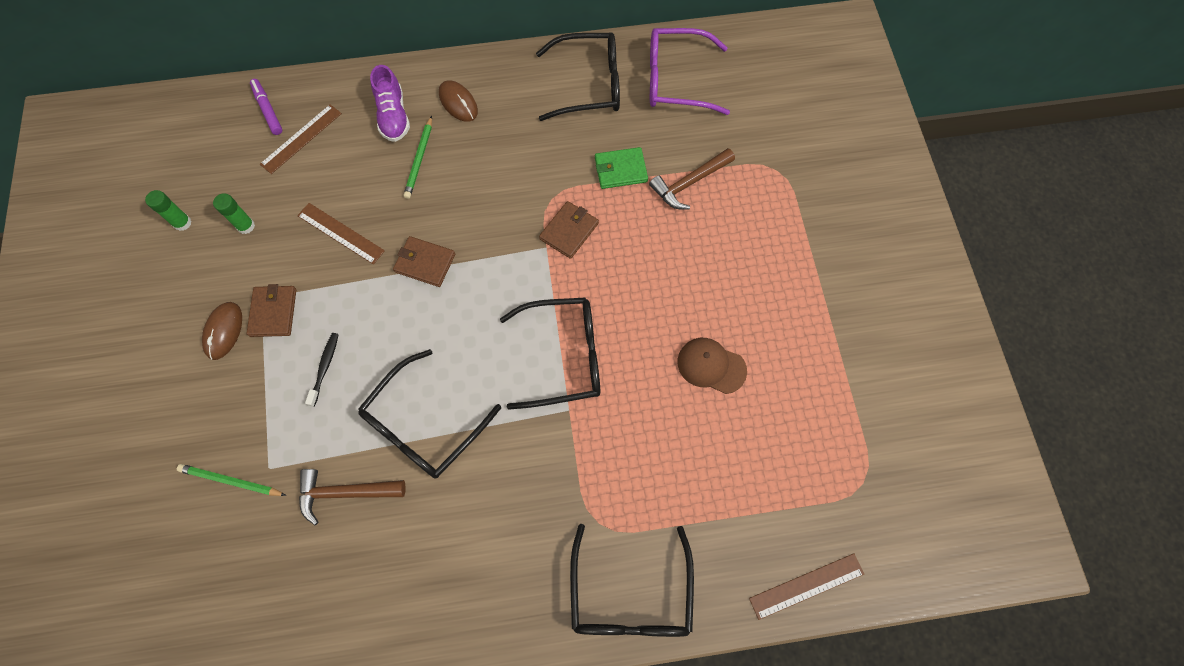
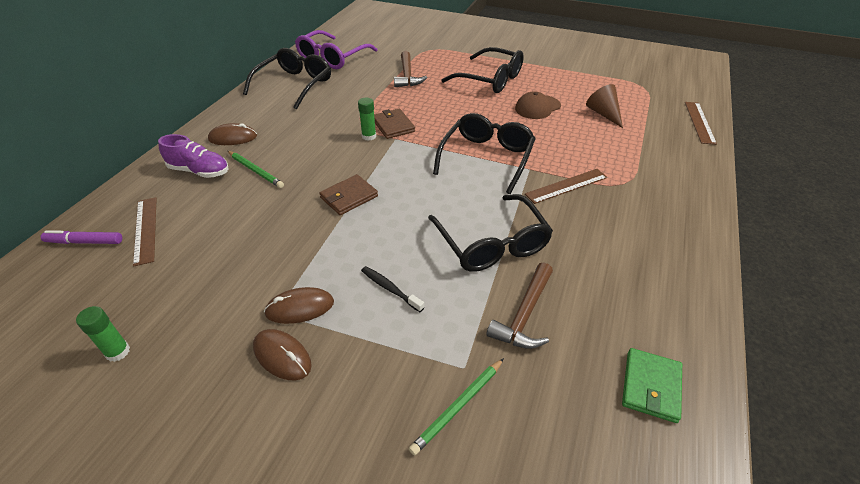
camera: 60 degrees left, 25 degrees down
green glue stick [213,193,255,234] -> green glue stick moved to [358,98,376,141]
brown wallet [247,284,296,337] -> brown mouse [264,287,334,324]
brown ruler [297,203,385,265] -> brown ruler moved to [525,169,608,204]
black glasses [570,524,694,637] -> black glasses moved to [442,47,524,93]
green wallet [595,147,648,189] -> green wallet moved to [622,348,682,423]
none -> brown cone [586,84,623,128]

